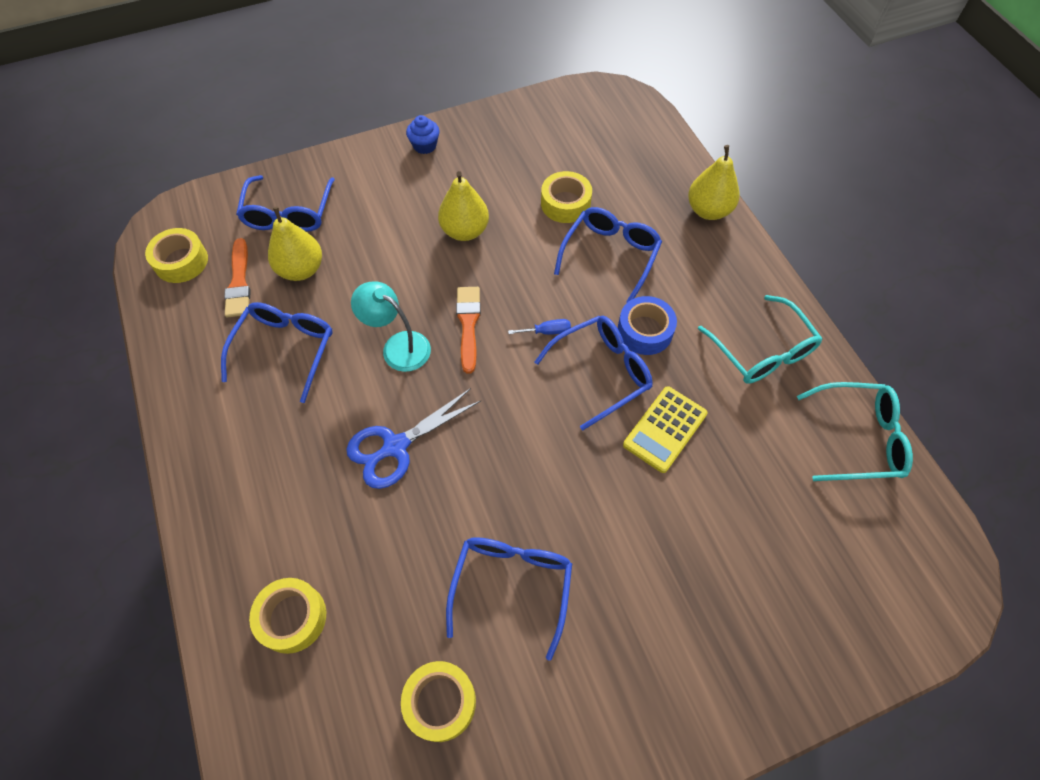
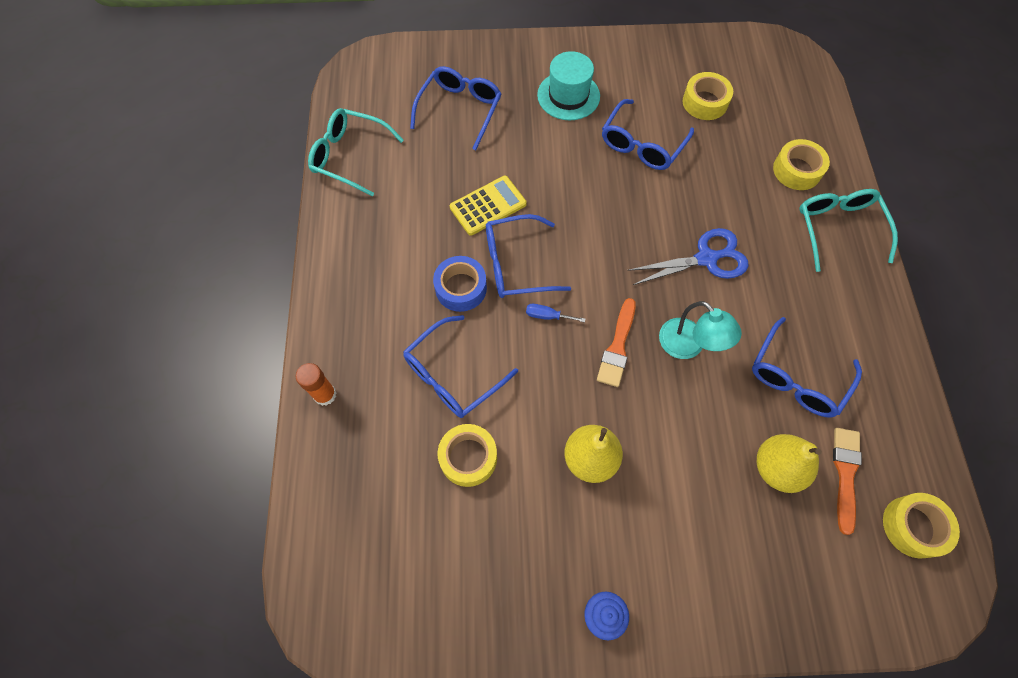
camera: 160 degrees left, 5 degrees up
blue glasses [236,175,335,232] -> blue glasses moved to [410,66,501,150]
yellow pear [688,145,740,220] -> orange glue stick [296,363,337,406]
turquoise glasses [698,295,823,384] -> turquoise glasses moved to [799,189,898,272]
none -> turquoise hat [537,51,600,120]

